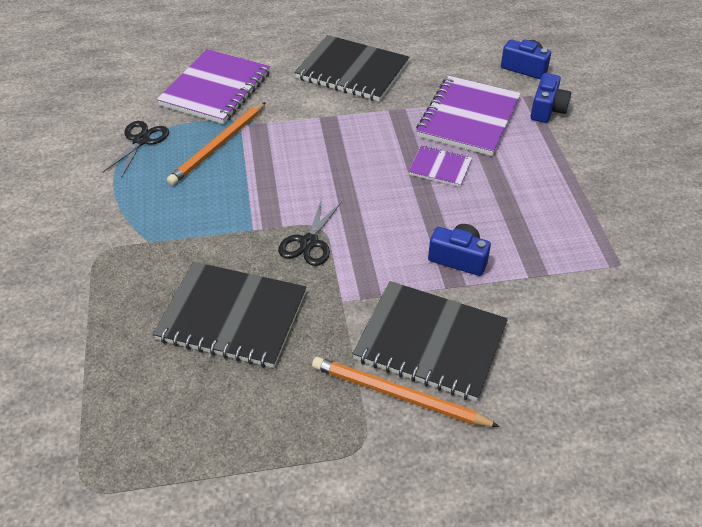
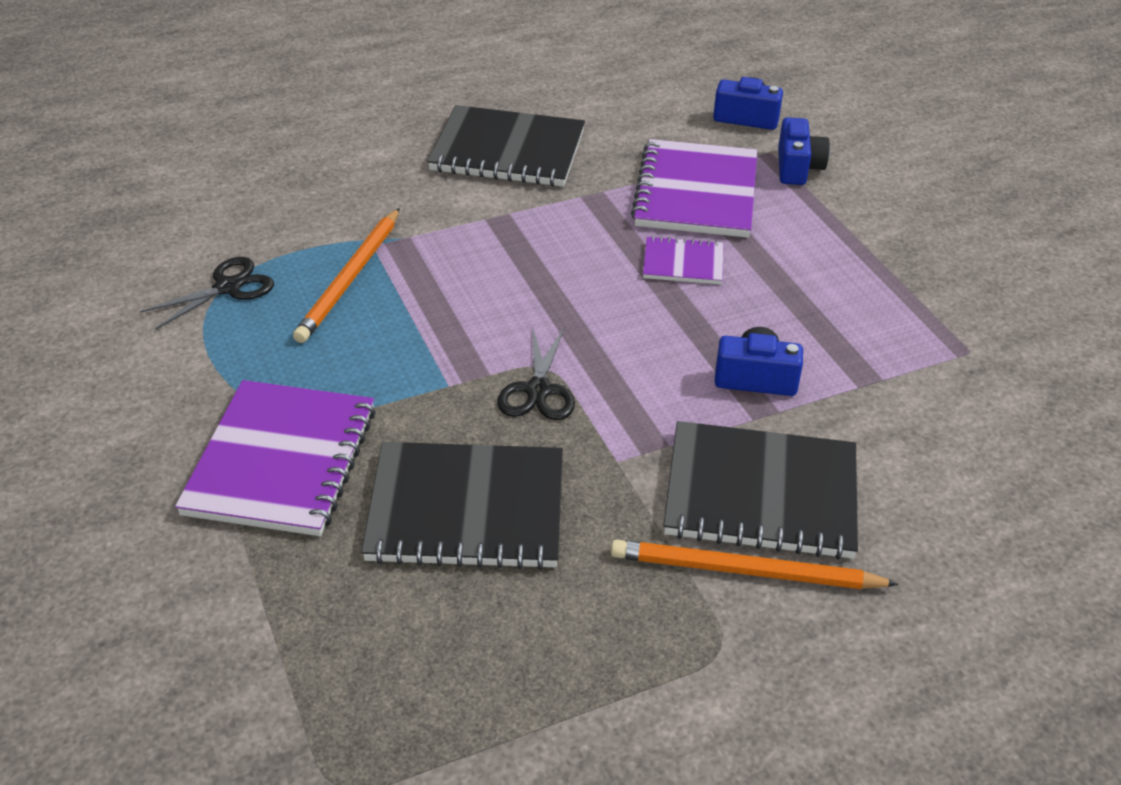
camera: 15 degrees left, 5 degrees down
black scissors [103,121,169,178] -> black scissors turned 45 degrees clockwise [140,257,274,330]
purple notebook [157,49,270,124] -> purple notebook moved to [175,380,376,536]

